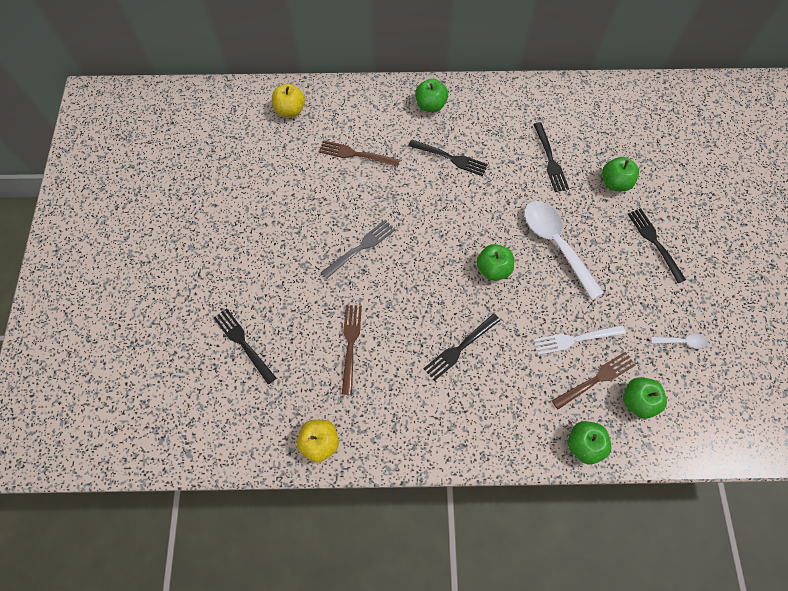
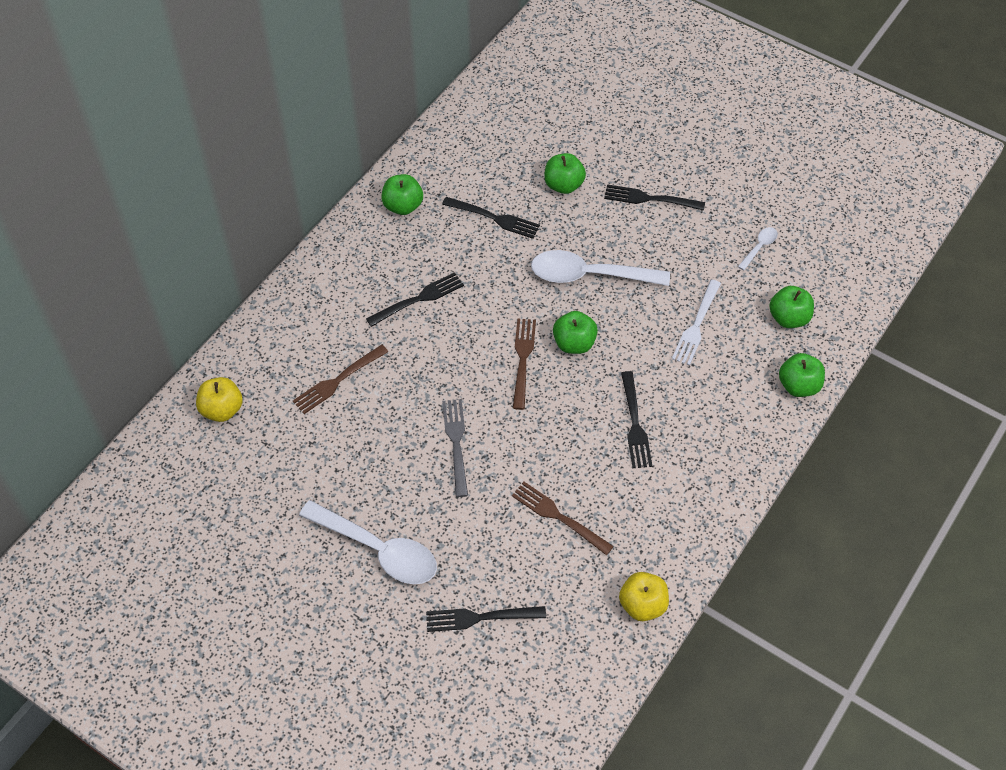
camera: 55 degrees left, 10 degrees down
green apple [415,79,448,112] -> green apple moved to [381,174,423,215]
brown fork [552,351,636,409] -> brown fork moved to [513,318,536,410]
none -> white spoon [299,500,437,584]

